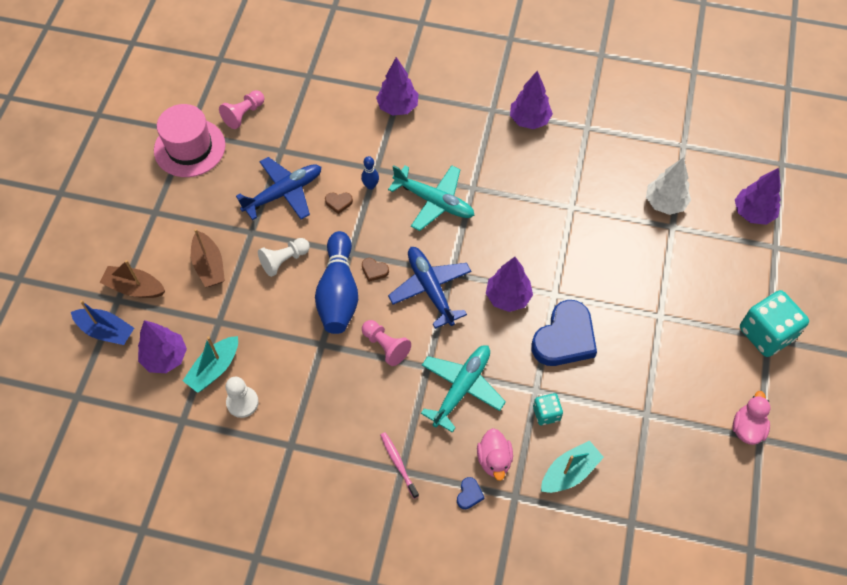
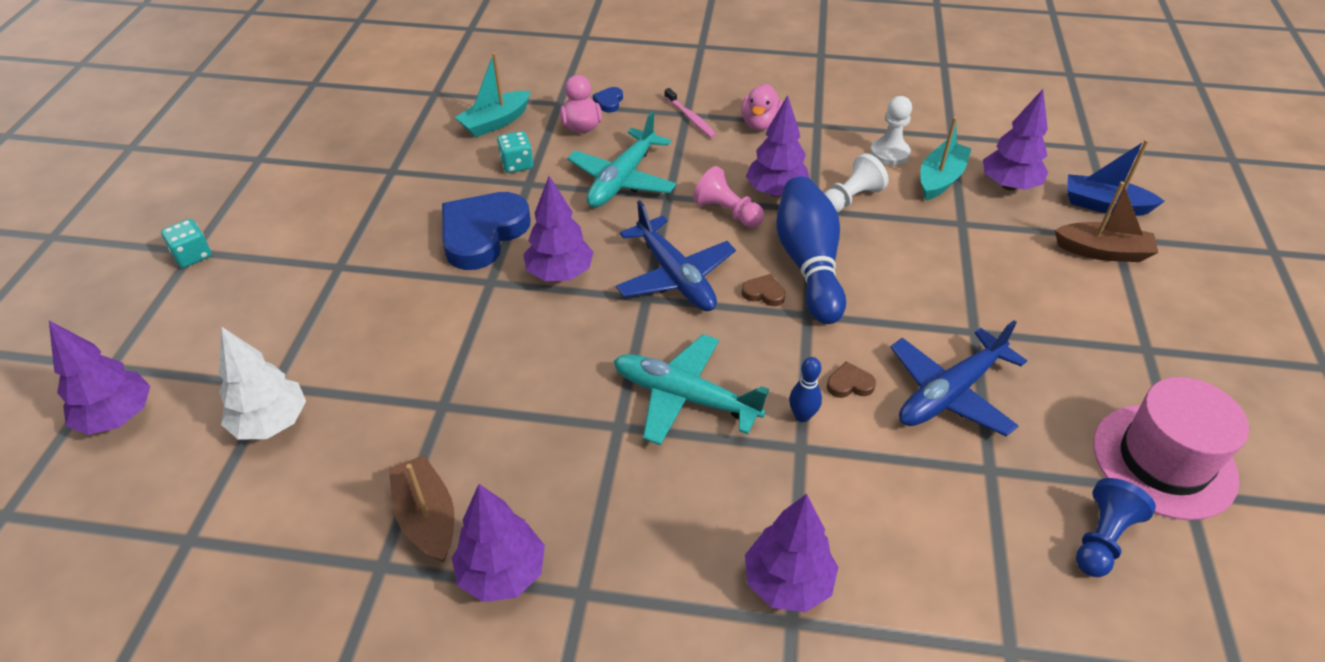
camera: 175 degrees right, 15 degrees down
brown boat [191,229,225,287] -> brown boat moved to [389,455,454,562]
pink pawn [219,90,264,129] -> blue pawn [1076,478,1156,577]
white pawn [258,238,310,277] -> white pawn moved to [824,153,889,213]
pink duck [732,391,770,445] -> pink duck moved to [741,84,783,130]
turquoise dice [740,290,809,357] -> turquoise dice [161,219,212,268], size x0.52
none -> purple tree [746,95,809,197]

